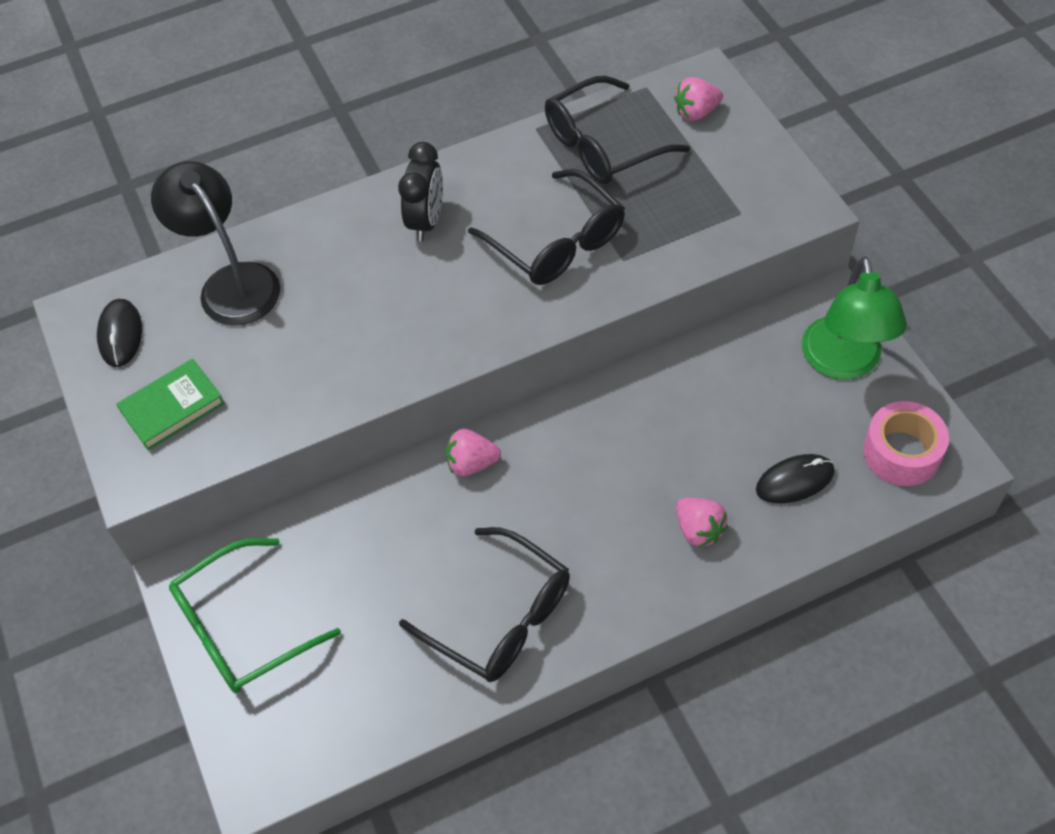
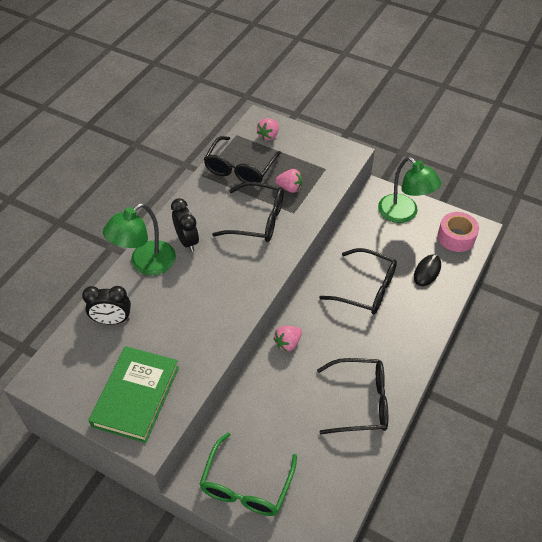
camera: 40 degrees left, 5 degrees down
black mouse [97,299,142,367] -> none
green book [116,359,225,450] -> green book [88,346,179,443], size x1.64
black lamp [151,161,280,326] -> black clock [82,286,131,325]
pink strawberry [676,498,728,548] -> pink strawberry moved to [275,169,302,193]
none -> green lamp [103,203,176,275]
none -> black glasses [319,248,397,314]

